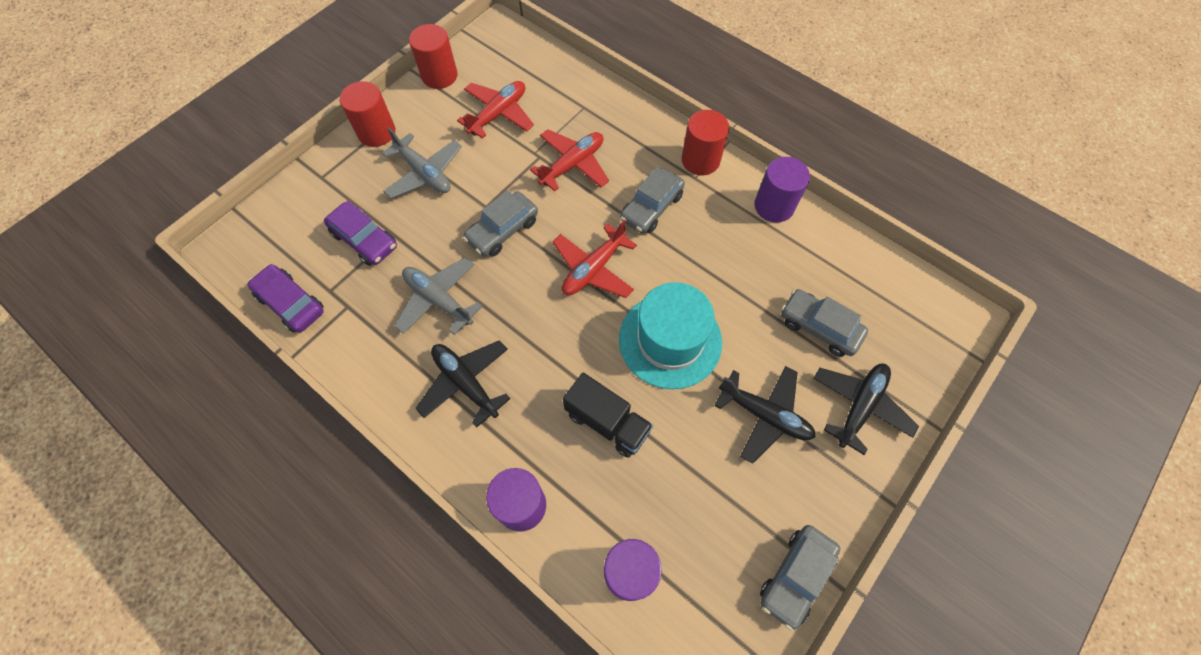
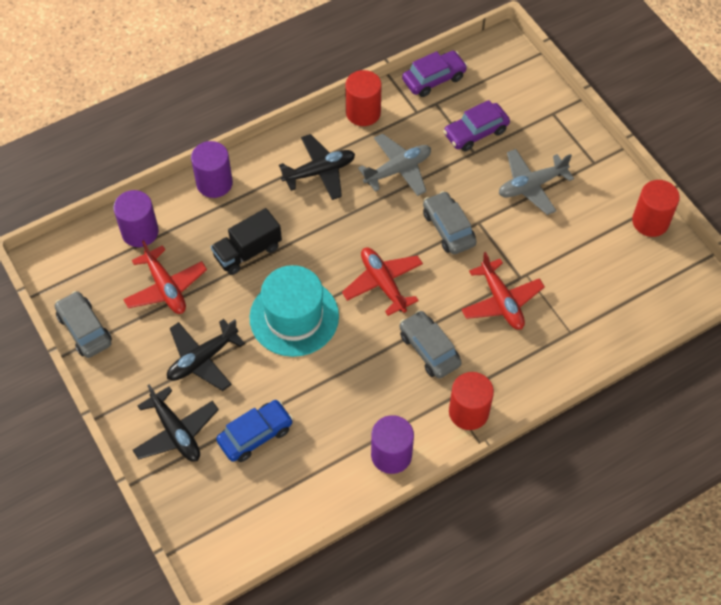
camera: 110 degrees right, 5 degrees down
red cylinder [340,81,395,147] -> red cylinder moved to [345,70,382,126]
red plane [457,81,534,139] -> red plane moved to [123,240,207,314]
grey car [781,289,868,357] -> blue car [216,400,293,462]

